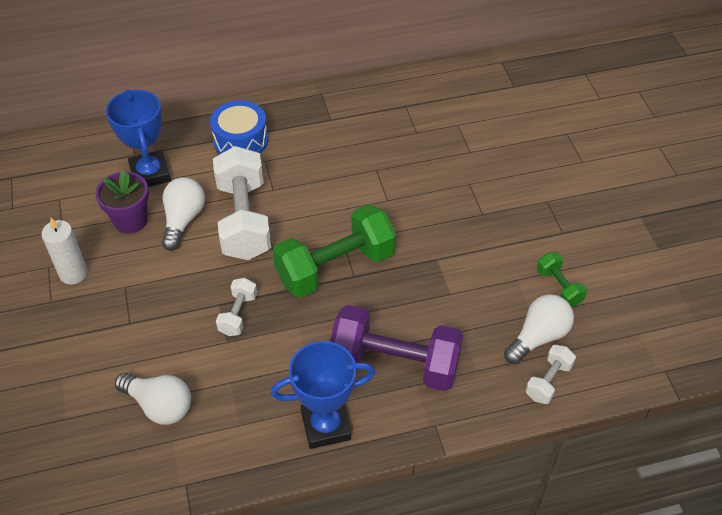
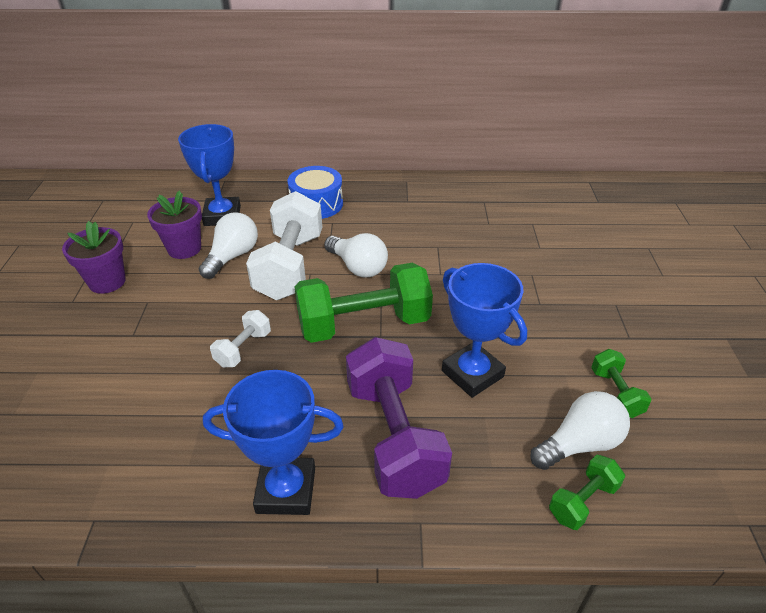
camera: 15 degrees right, 10 degrees down
white candle [41,218,88,285] -> purple flower pot [62,221,126,294]
white light bulb [115,373,191,425] -> white light bulb moved to [324,233,388,278]
purple dumbbell [330,305,463,391] -> purple dumbbell turned 45 degrees clockwise [346,337,452,499]
white dumbbell [526,345,576,404] -> green dumbbell [549,455,625,530]
none -> blue trophy [442,263,527,398]

